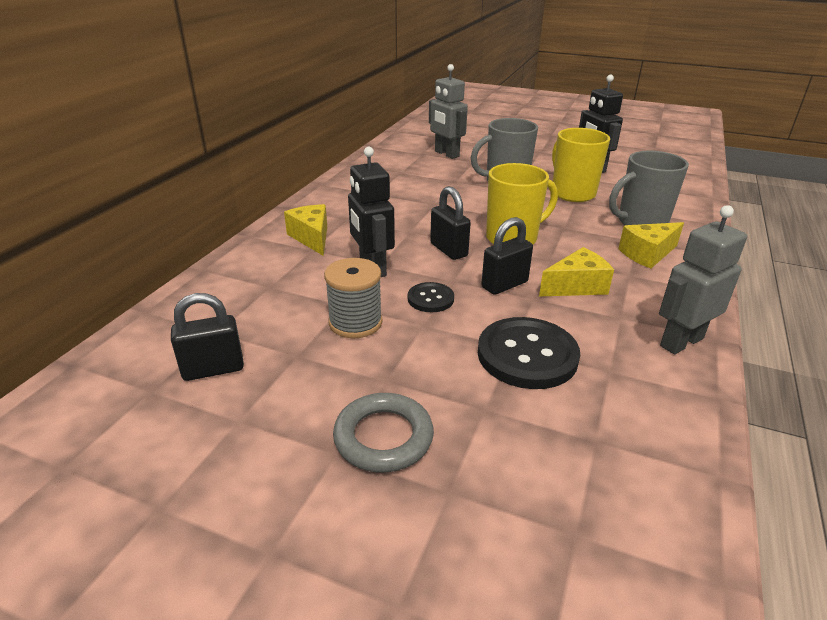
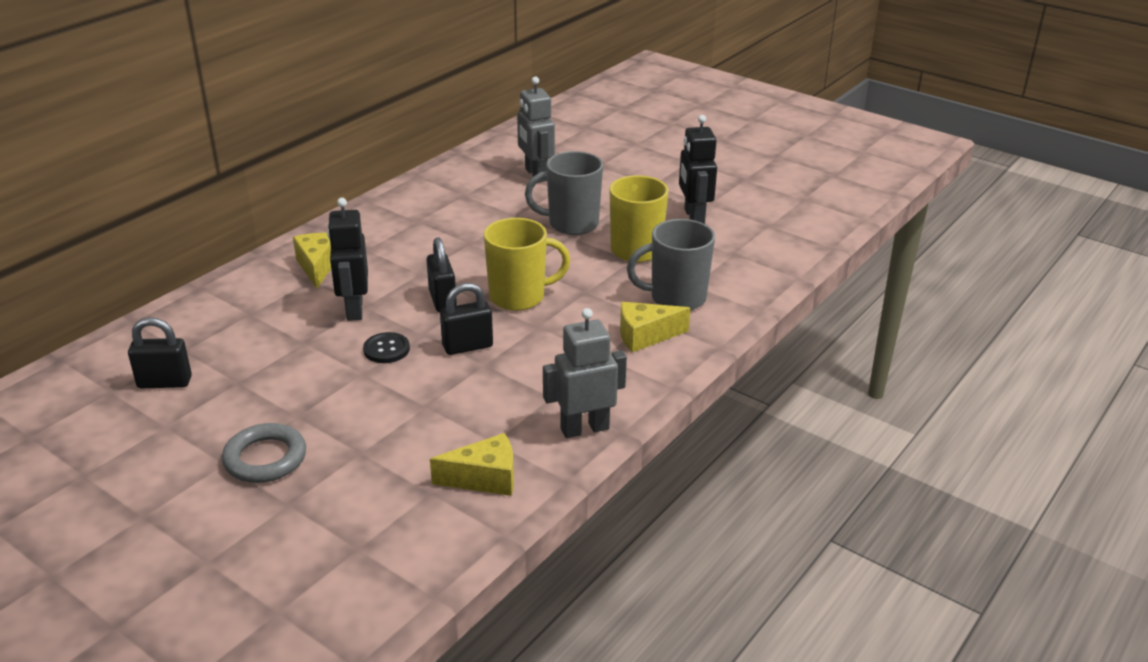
camera: 15 degrees right, 0 degrees up
grey spool [324,258,383,338] -> none
black button [478,317,580,389] -> none
yellow cheese [539,247,614,296] -> yellow cheese moved to [430,433,514,496]

